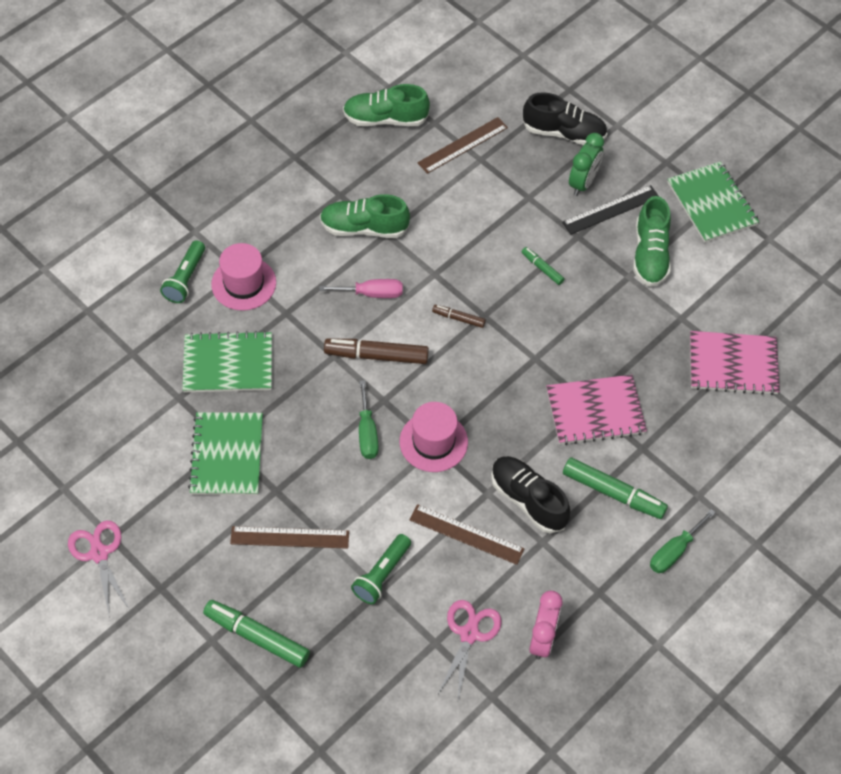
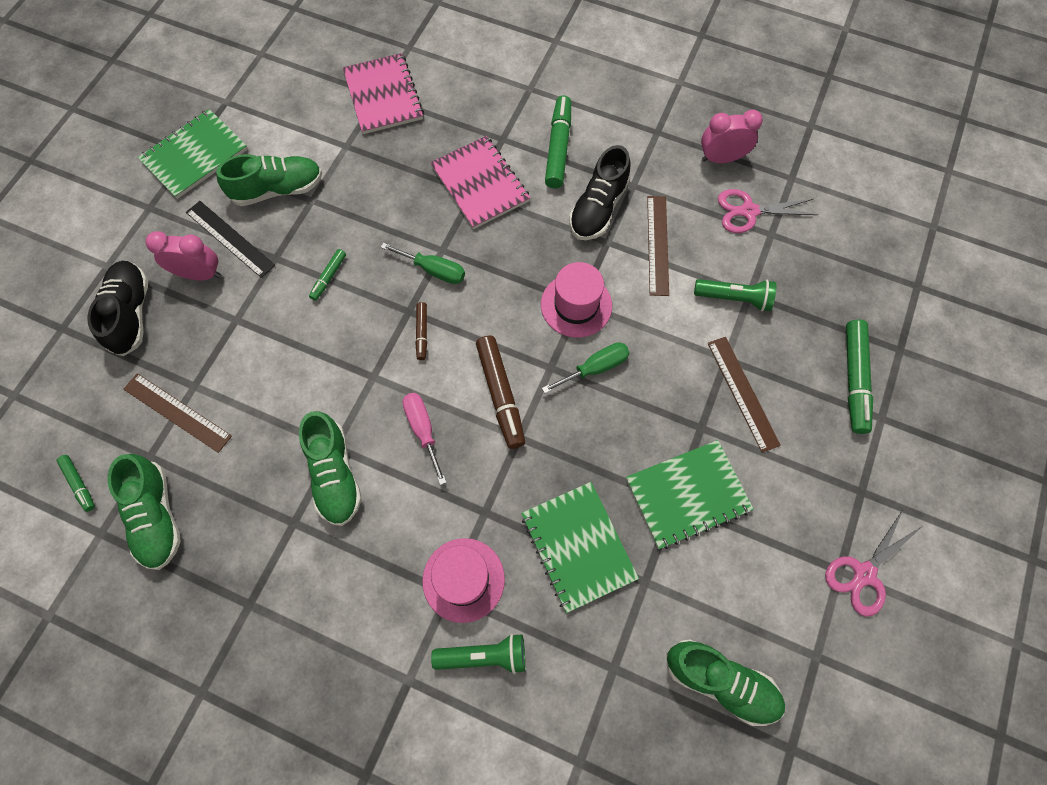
camera: 110 degrees left, 10 degrees up
green clock [569,133,604,196] -> pink clock [146,231,221,280]
green screwdriver [650,509,716,573] -> green screwdriver moved to [381,243,465,284]
none -> green marker [56,455,95,512]
none -> green shoe [667,639,785,726]

